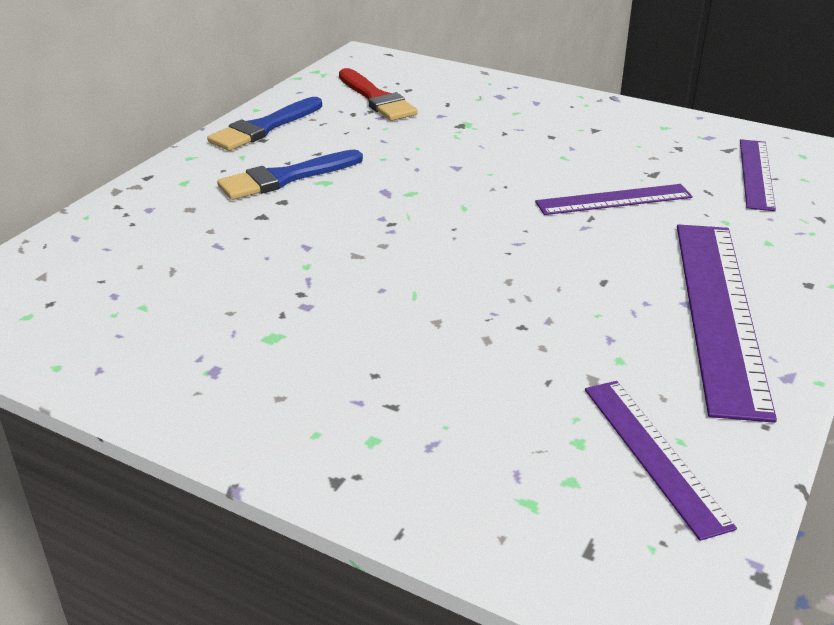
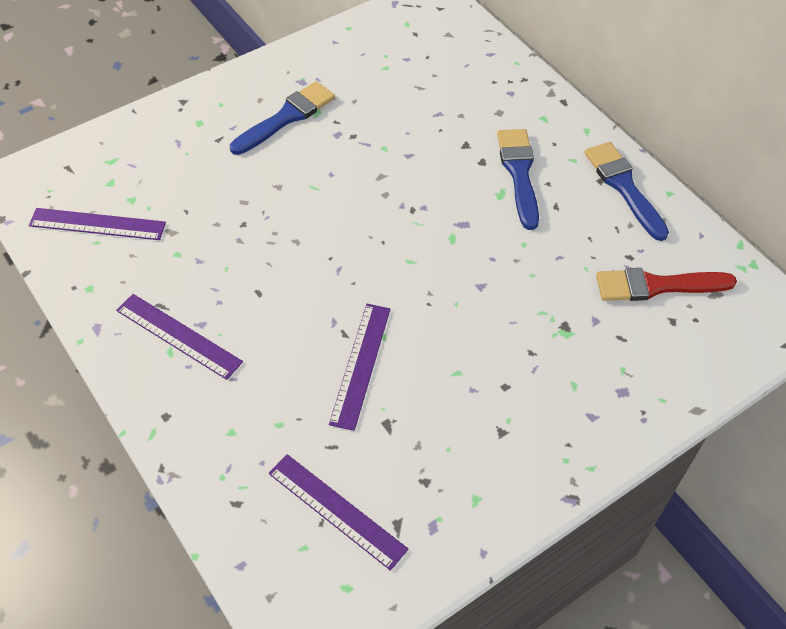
camera: 115 degrees right, 20 degrees up
purple ruler [677,224,777,423] -> purple ruler [116,294,243,380], size x0.57
none -> blue brush [230,81,335,155]

